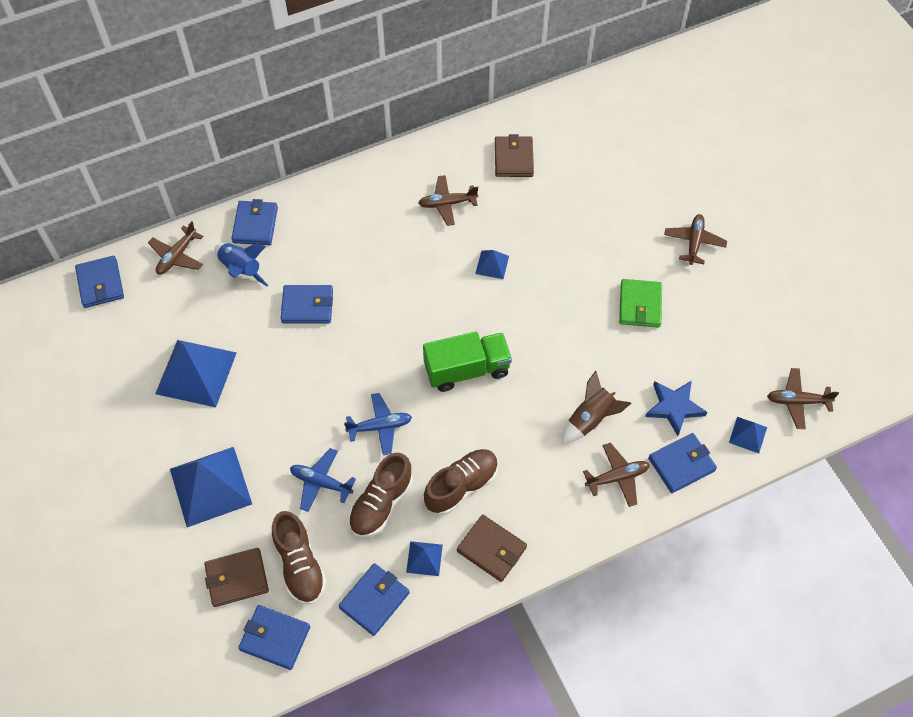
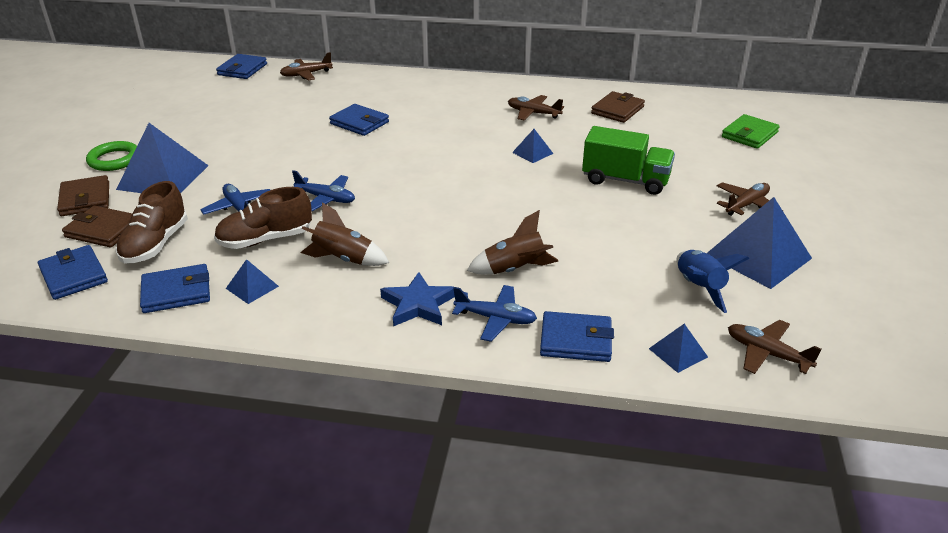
camera: 35 degrees right, 25 degrees down
blue pyramid [155,340,237,407] -> blue pyramid moved to [707,197,812,289]
blue rocket [215,243,268,286] -> blue rocket moved to [676,250,749,313]
blue wallet [231,199,278,245] -> none
green truck [423,331,512,392] -> green truck moved to [582,126,675,195]
brown shoe [424,449,498,515] -> brown rocket [300,202,389,266]
brown wallet [457,515,527,582] -> brown wallet moved to [57,175,109,216]
brown plane [583,443,650,507] -> blue plane [452,285,537,342]
green wallet [619,279,662,328] -> green wallet moved to [722,114,780,149]
blue star [645,381,707,436] -> blue star moved to [380,272,455,326]
none -> green ring [86,141,137,171]

